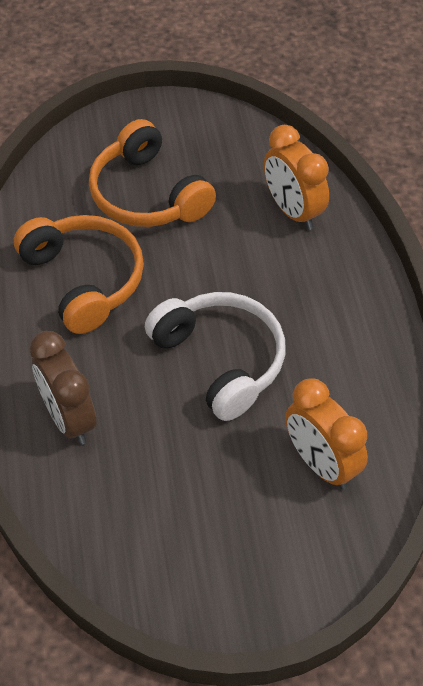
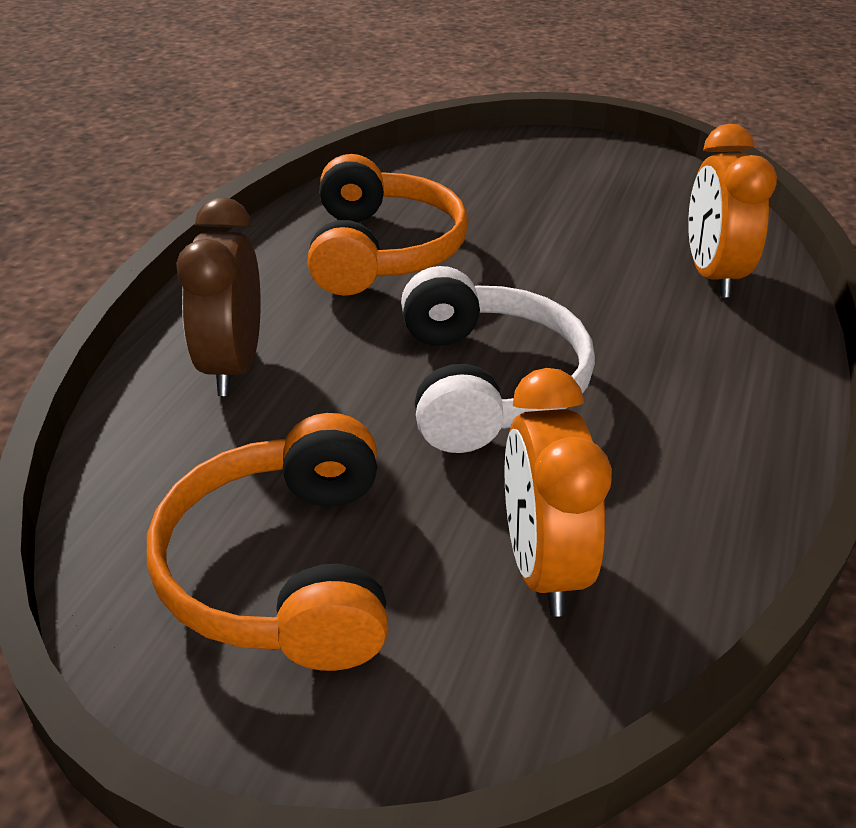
camera: 30 degrees right, 15 degrees down
orange headphones [89,119,216,227] -> orange headphones moved to [147,413,388,671]

